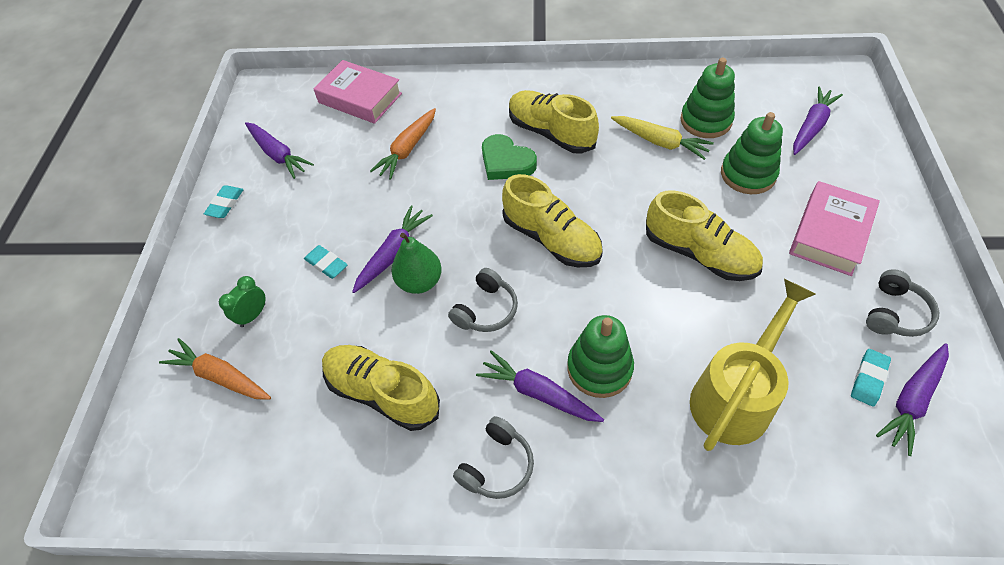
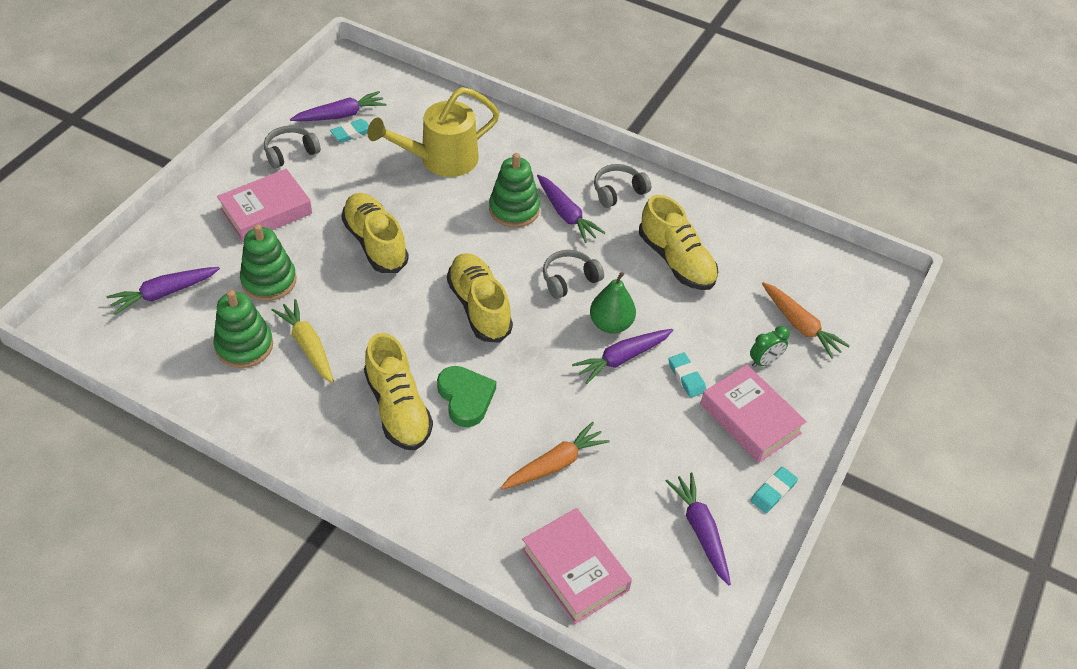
camera: 160 degrees left, 5 degrees down
none -> pink book [700,365,807,463]

